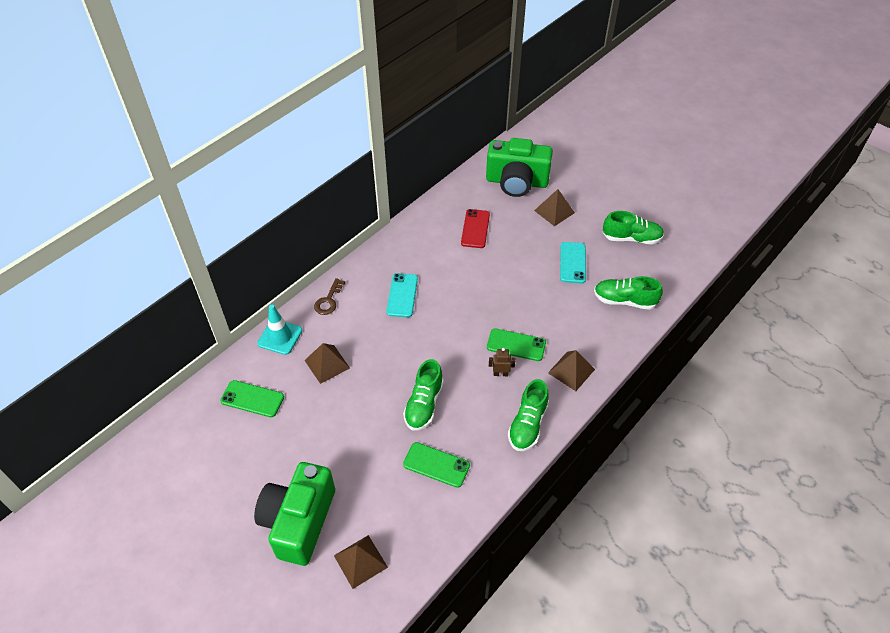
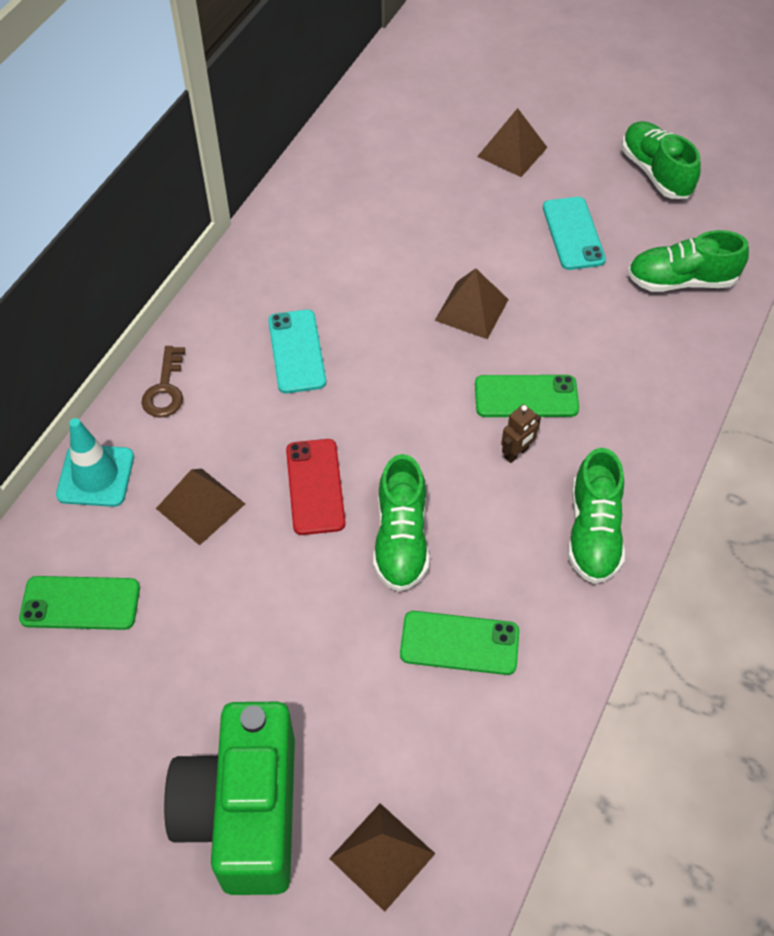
camera: 15 degrees left, 5 degrees up
red phone [461,209,490,248] -> red phone moved to [286,439,346,535]
green camera [486,138,553,197] -> none
brown robot [489,348,515,376] -> brown robot turned 150 degrees clockwise [501,404,541,463]
brown pyramid [548,350,595,391] -> brown pyramid moved to [435,268,509,339]
green shoe [603,211,664,244] -> green shoe turned 105 degrees counterclockwise [622,121,701,199]

